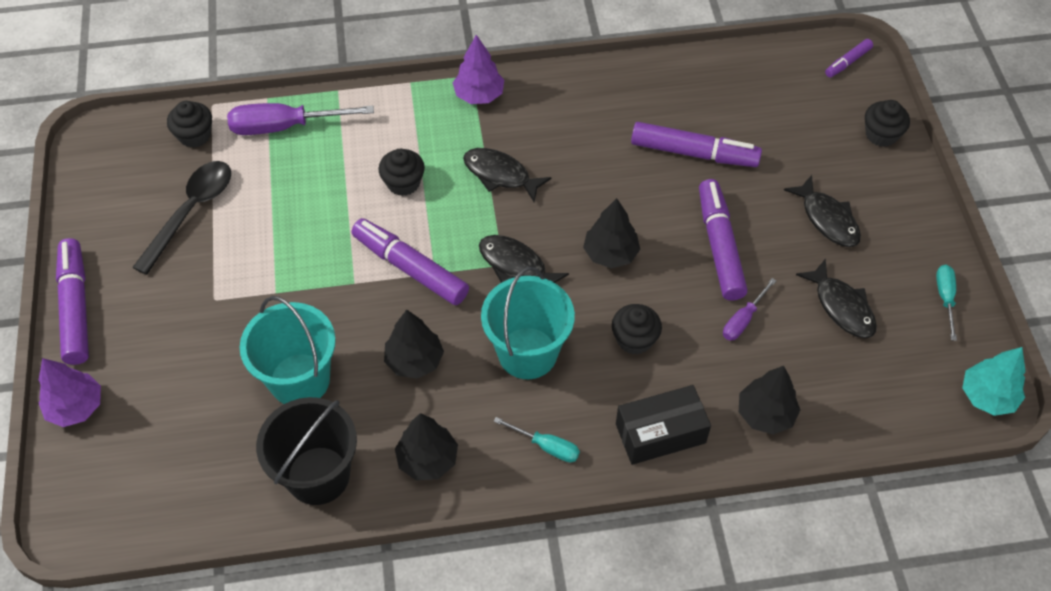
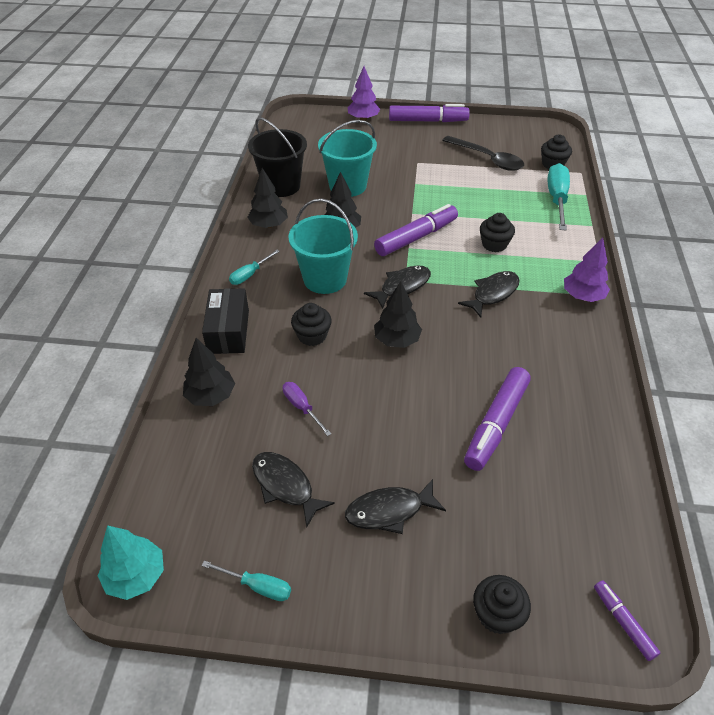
camera: 105 degrees right, 10 degrees down
purple screwdriver [227,103,374,135] -> turquoise screwdriver [548,163,570,231]
purple marker [699,179,747,301] -> none
black fish [796,259,877,338] -> black fish turned 60 degrees clockwise [252,452,335,527]

